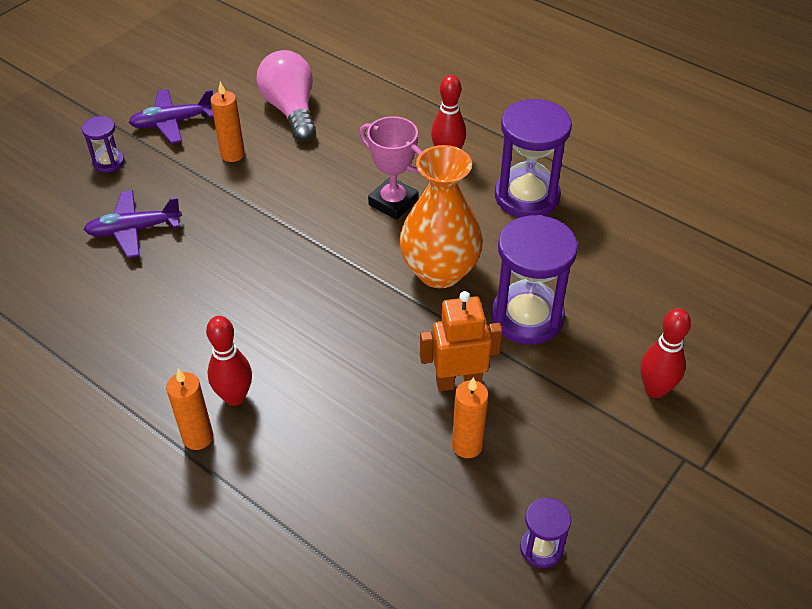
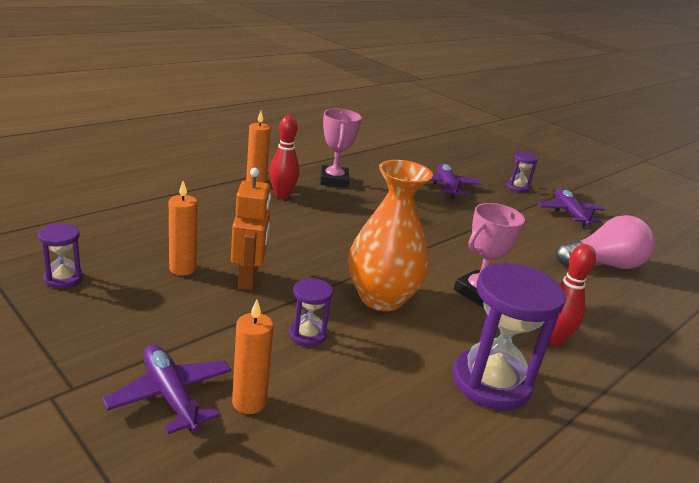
camera: 95 degrees right, 20 degrees down
orange candle [210,82,245,162] -> orange candle moved to [232,300,274,414]
purple hourglass [491,215,578,345] -> purple hourglass [289,278,333,346], size x0.50
red bowling pin [640,308,691,398] -> purple plane [102,344,231,434]
none -> pink trophy [320,109,362,188]

